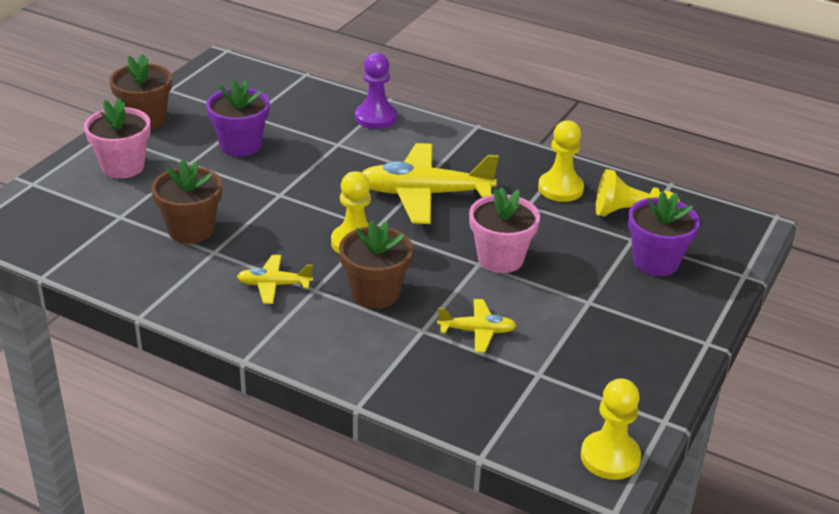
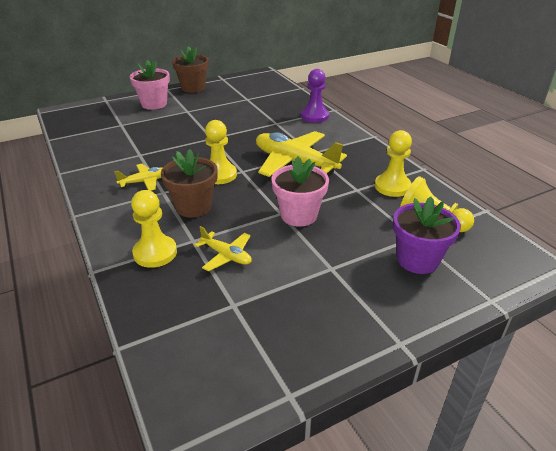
camera: 35 degrees right, 0 degrees up
brown flower pot [151,159,222,244] -> none
purple flower pot [206,79,270,157] -> none
yellow plane [237,255,313,304] -> yellow plane turned 120 degrees clockwise [114,164,163,191]
yellow pawn [581,378,641,480] -> yellow pawn moved to [131,190,177,268]

